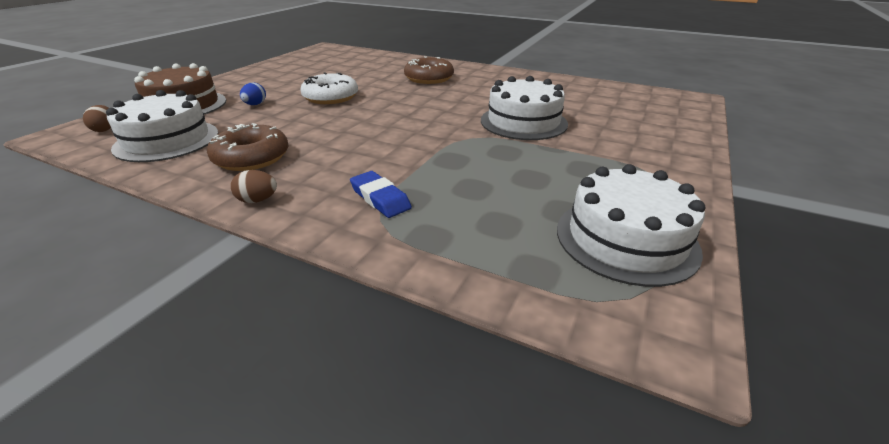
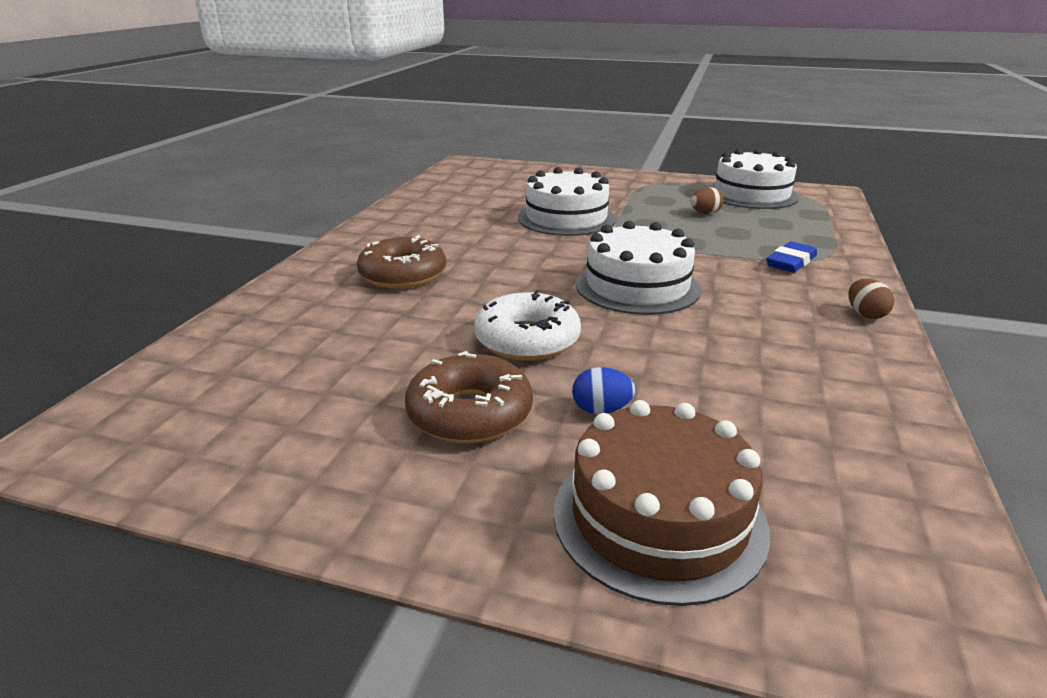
camera: 100 degrees left, 5 degrees down
brown egg [83,105,111,132] -> brown egg moved to [690,187,724,214]
white cake [106,90,218,162] -> white cake moved to [576,221,701,315]
brown donut [207,123,289,171] -> brown donut moved to [405,351,533,443]

